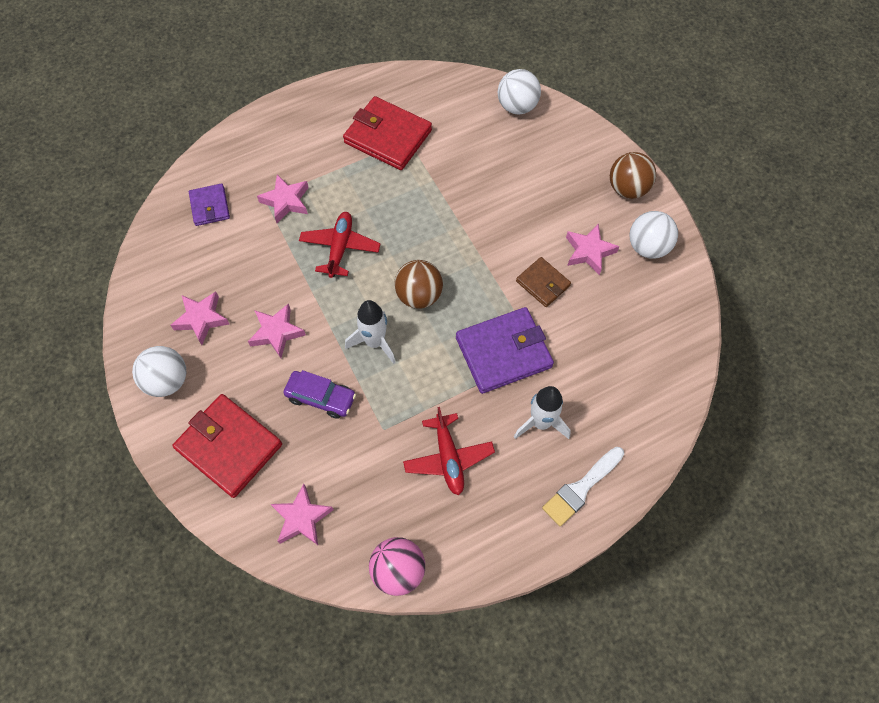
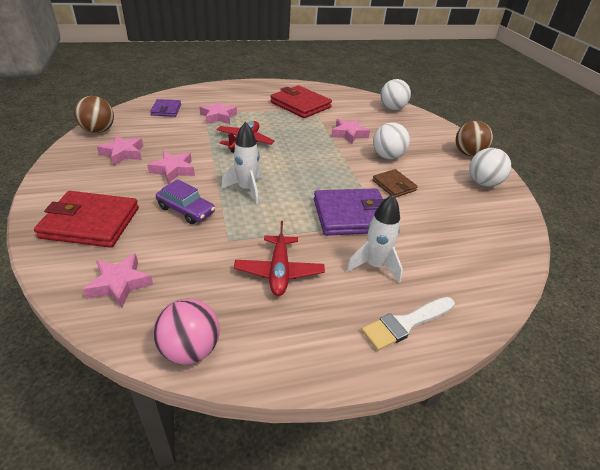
camera: 10 degrees right, 25 degrees down
white ball [132,346,186,397] -> white ball moved to [373,122,410,159]
red wallet [172,394,282,498] -> red wallet turned 45 degrees counterclockwise [34,191,139,248]
brown ball [394,260,443,309] -> brown ball moved to [74,96,114,133]
pink star [566,224,620,275] -> pink star moved to [331,119,370,144]

